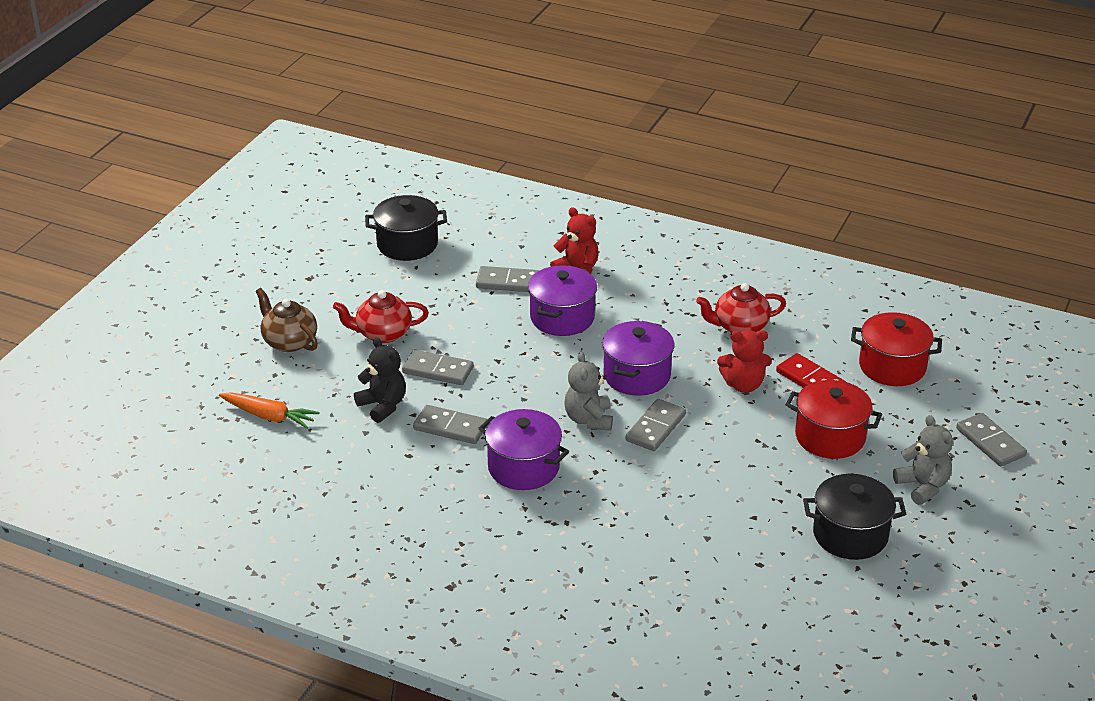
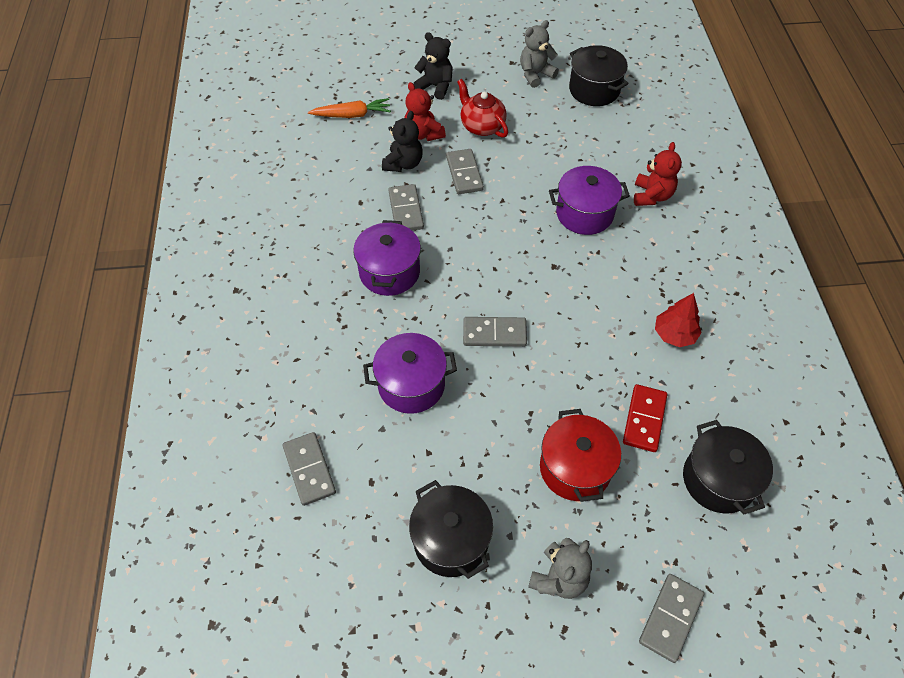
camera: 60 degrees right, 20 degrees up
orange carrot [219,392,320,429] -> orange carrot turned 90 degrees counterclockwise [308,98,391,118]
brown teapot [256,288,318,352] -> black teddy bear [414,32,453,100]
grey domino [476,266,539,292] -> grey domino moved to [283,432,336,506]
grey teddy bear [564,352,613,431] -> grey teddy bear moved to [520,20,559,88]
purple pot [602,321,674,396] -> purple pot moved to [363,333,457,414]
red teapot [696,283,786,333] -> red tree [655,293,702,347]
red teddy bear [717,330,772,393] -> red teddy bear moved to [404,82,446,141]
red pot [851,312,942,386] -> black pot [683,420,773,515]

